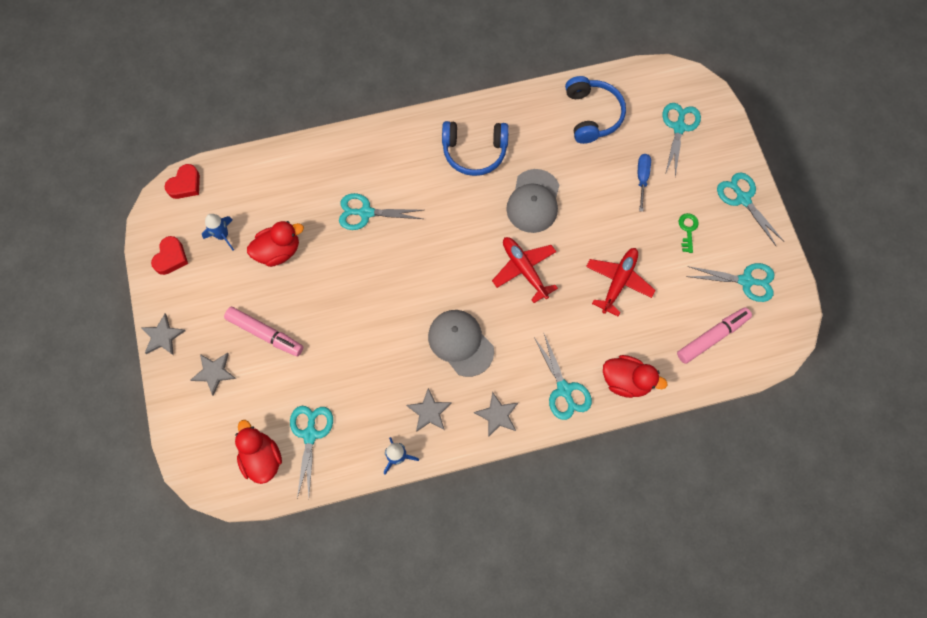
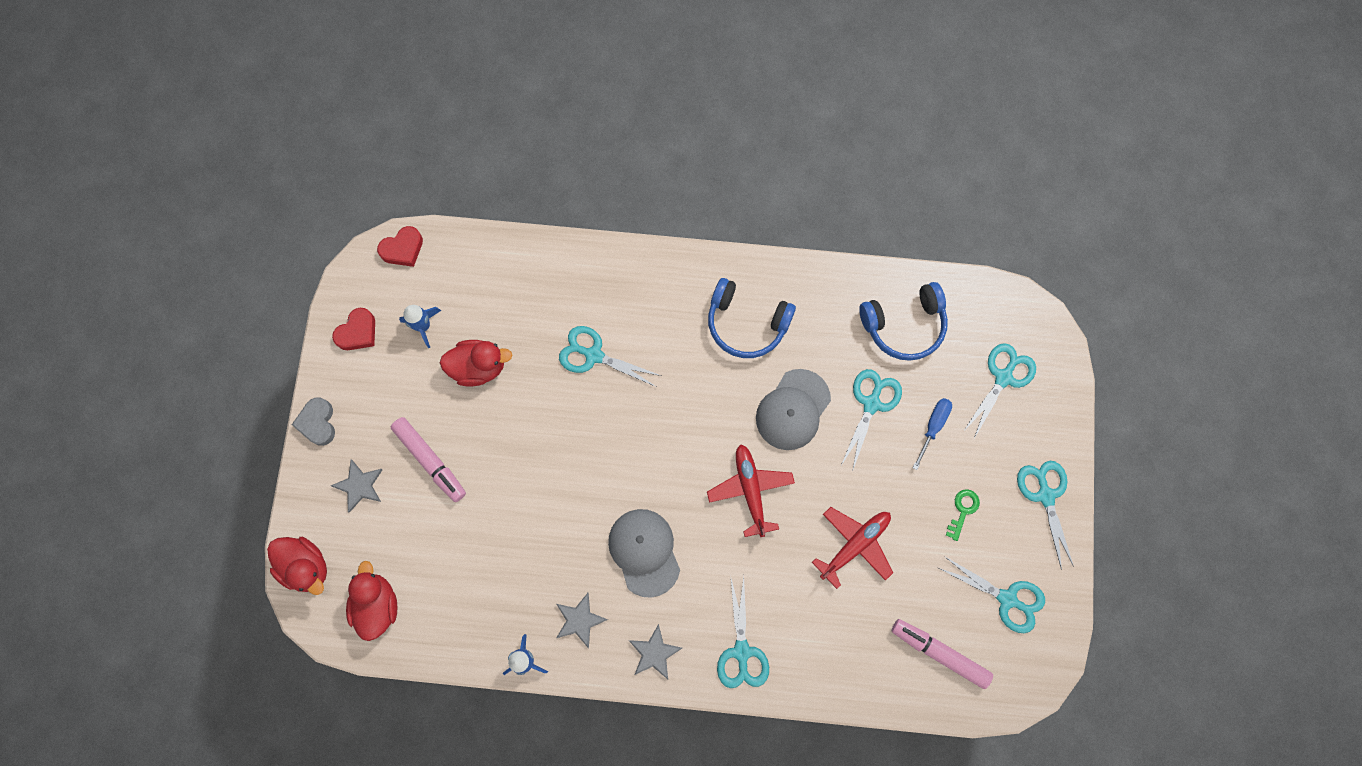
camera: 20 degrees right, 5 degrees up
grey star [141,314,186,355] -> grey heart [292,397,335,446]
turquoise scissors [290,406,333,498] -> turquoise scissors moved to [841,369,902,472]
blue headphones [565,76,626,144] -> blue headphones turned 60 degrees clockwise [859,282,948,361]
red duck [603,355,667,398] -> red duck moved to [267,537,327,595]
pink marker [677,307,752,364] -> pink marker turned 135 degrees counterclockwise [892,619,993,689]

